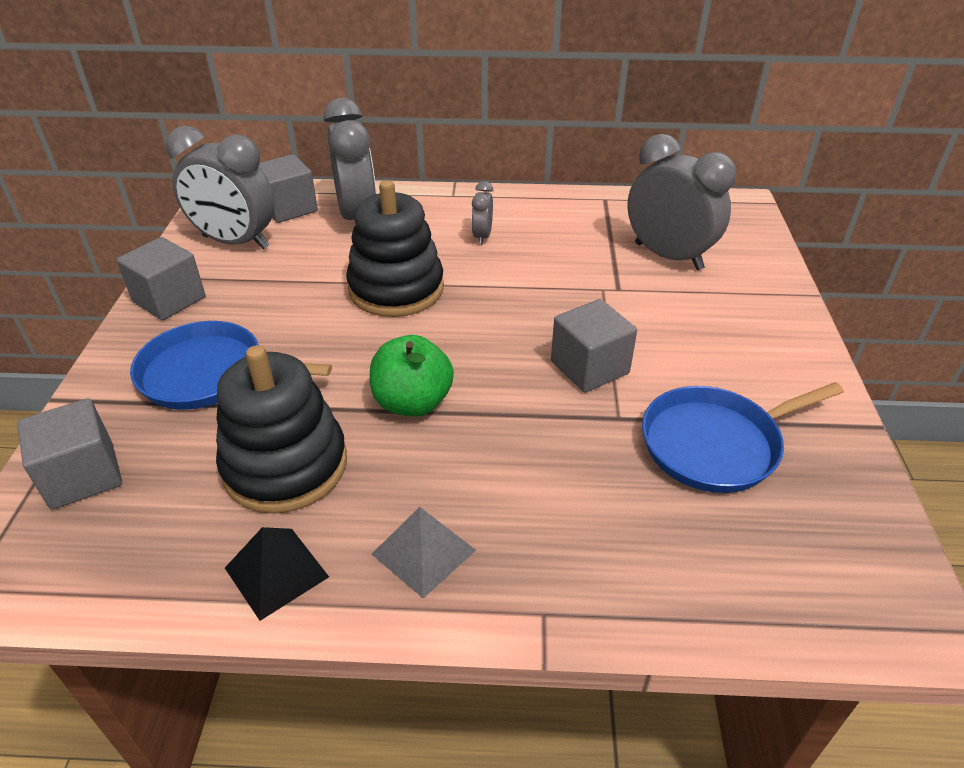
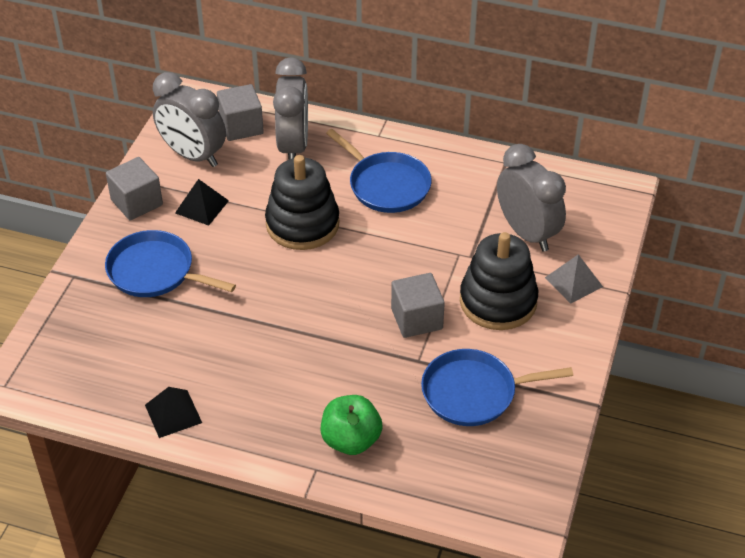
camera: 15 degrees right, 5 degrees up
grey cube [17,398,122,510] -> none
black stacking toy [216,345,347,514] -> black stacking toy moved to [460,232,538,330]
green apple [370,335,454,417] -> green apple moved to [321,395,382,455]
grey pyramid [372,507,476,598] -> grey pyramid moved to [545,254,603,304]
grey clock [472,181,493,245] -> blue pan [326,129,432,213]
none -> black pyramid [175,179,229,226]

